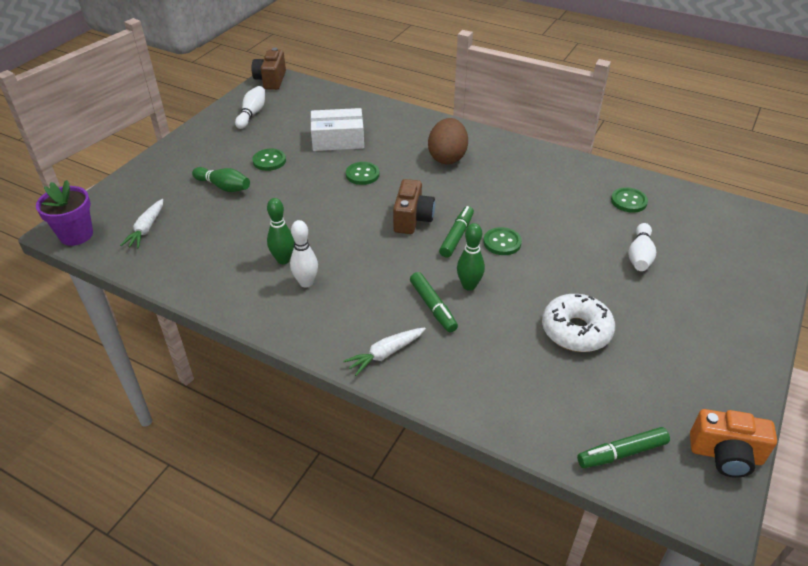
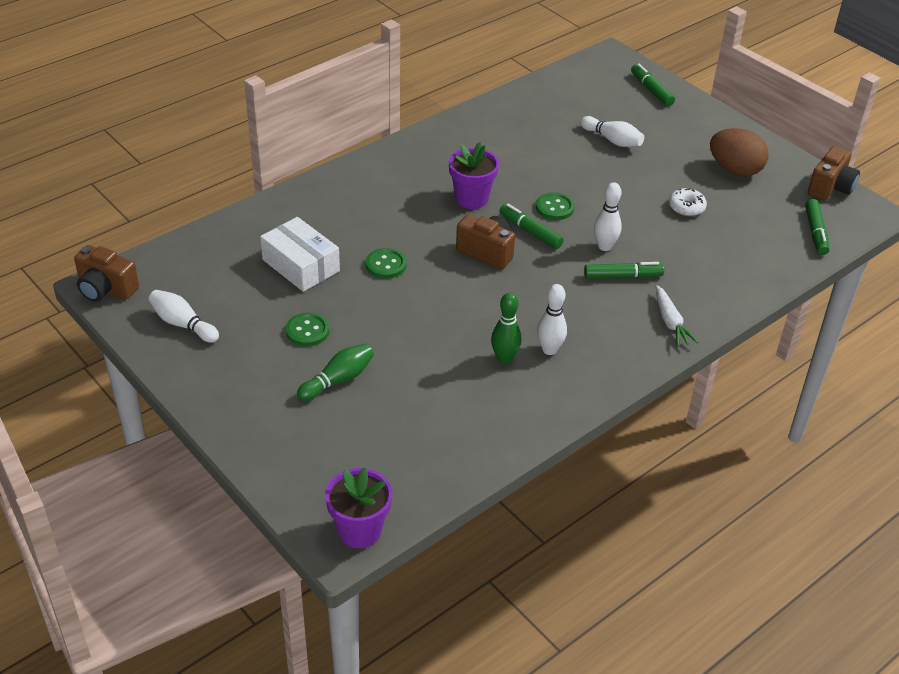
camera: 70 degrees left, 0 degrees up
white carrot [120,199,163,248] -> none
white box [310,108,364,151] -> white box turned 60 degrees counterclockwise [260,217,340,292]
brown egg [428,118,468,164] -> brown egg moved to [710,128,769,176]
green bowling pin [457,223,485,291] -> white bowling pin [594,182,622,251]
white donut [542,294,615,352] -> white donut [669,188,707,216], size x0.59
green button [611,187,648,213] -> none
orange camera [690,409,777,478] -> brown camera [808,146,860,200]
none -> purple flower pot [449,142,499,209]
none -> green marker [631,64,675,106]

